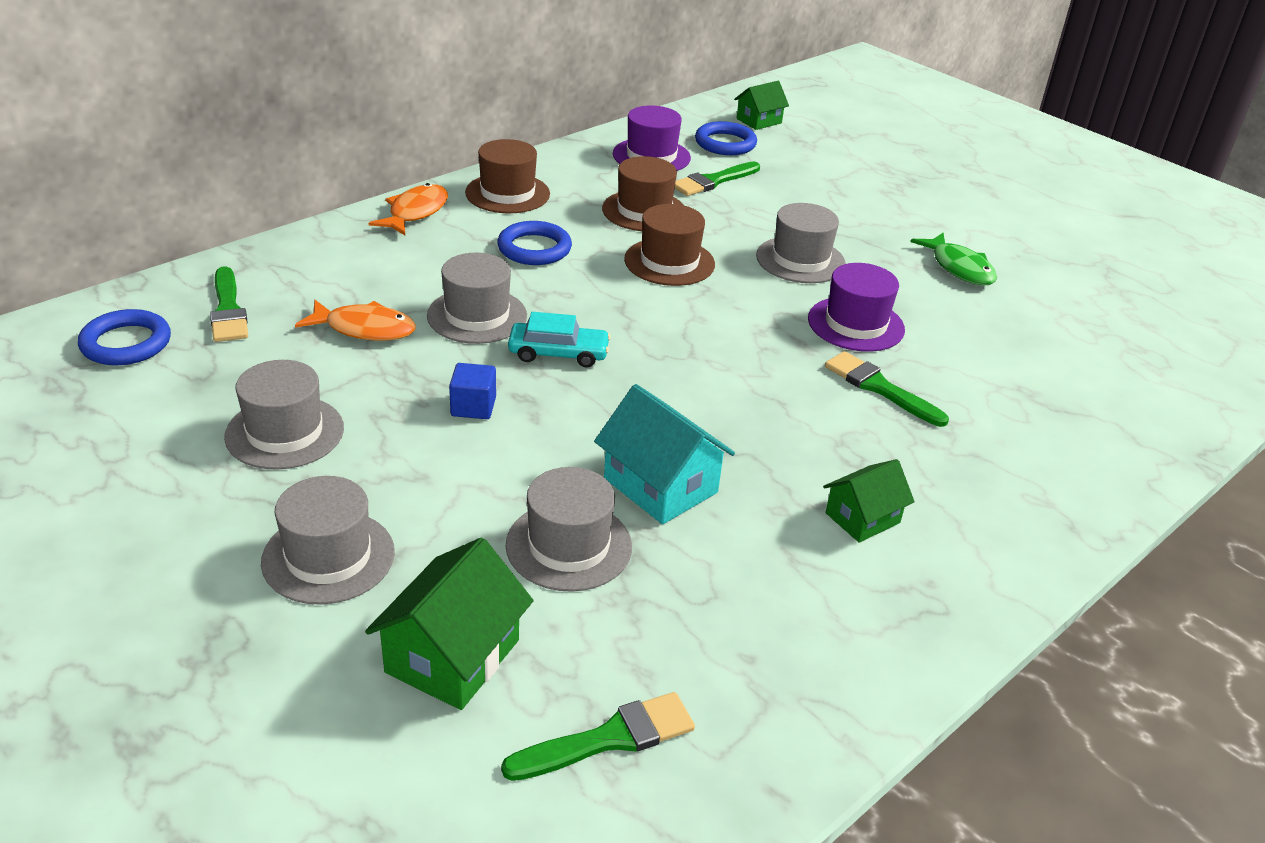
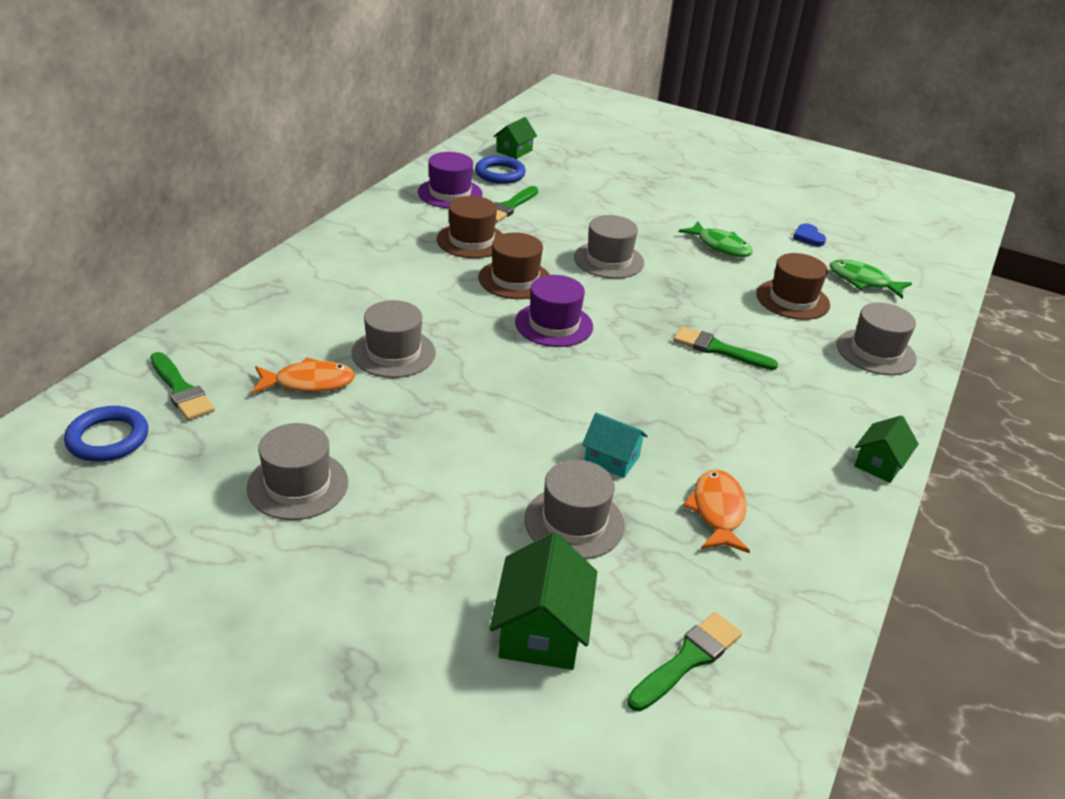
camera: 20 degrees left, 0 degrees up
grey hat [261,476,395,605] -> grey hat moved to [837,302,917,375]
orange fish [369,183,448,235] -> orange fish moved to [683,469,750,553]
blue cube [449,363,496,419] -> none
brown hat [465,139,550,213] -> brown hat moved to [756,253,830,320]
blue ring [497,221,572,265] -> none
turquoise car [508,312,611,367] -> none
turquoise house [594,384,735,524] -> turquoise house [582,413,648,478], size x0.64
purple hat [808,263,905,352] -> purple hat moved to [515,275,593,347]
green house [823,459,915,543] -> green house moved to [854,415,919,483]
none -> blue heart [793,224,826,247]
none -> green fish [830,260,912,299]

